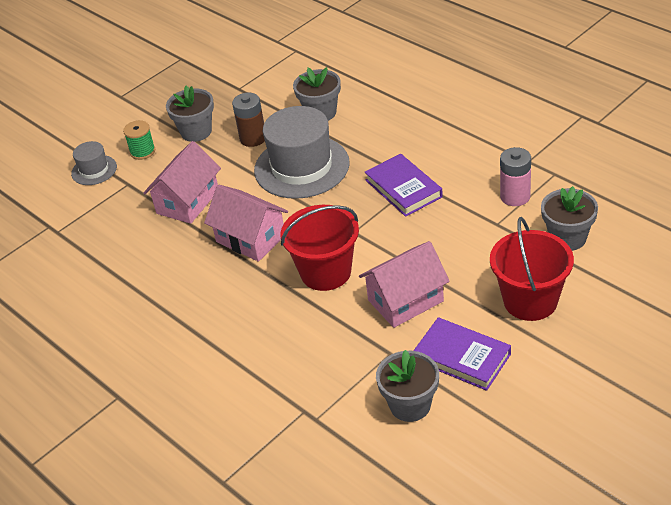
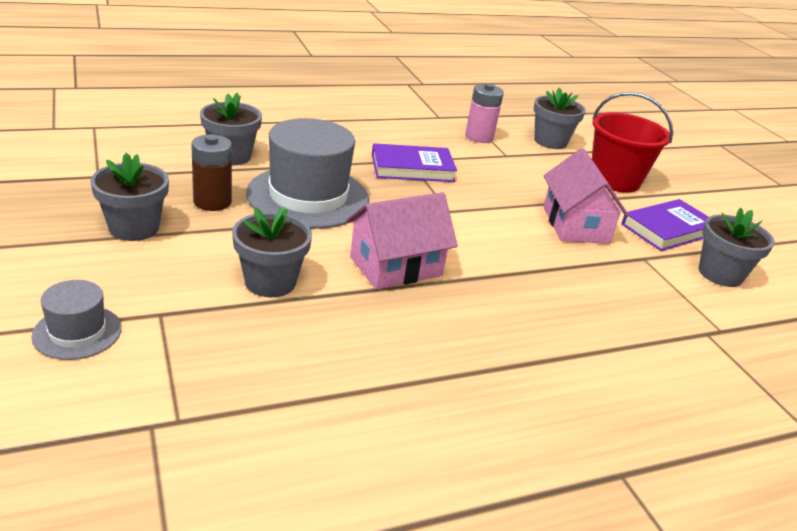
camera: 75 degrees left, 10 degrees down
green spool [123,120,155,160] -> none
pink house [144,141,221,224] -> grey flower pot [232,207,312,297]
red bucket [281,205,359,291] -> none

